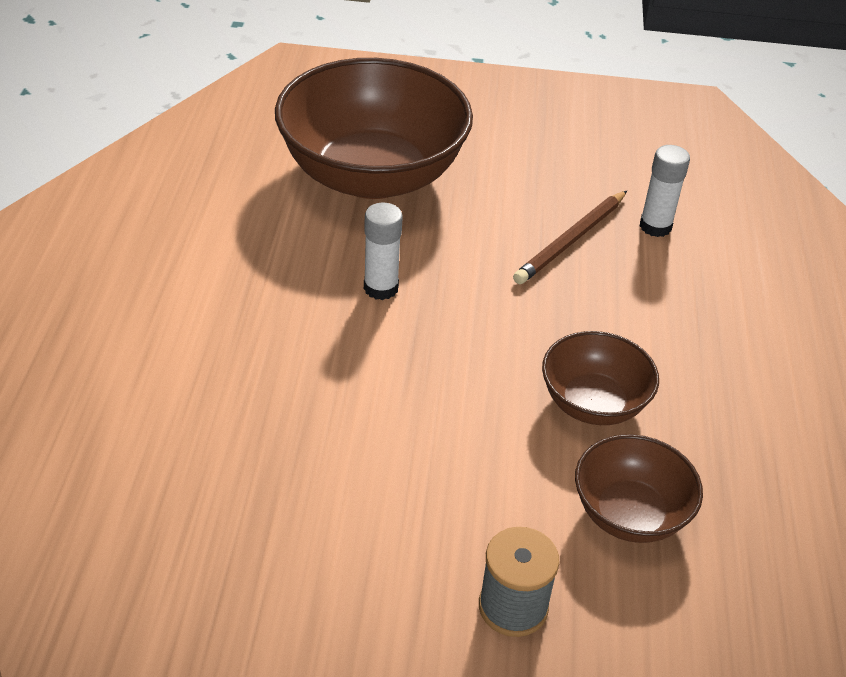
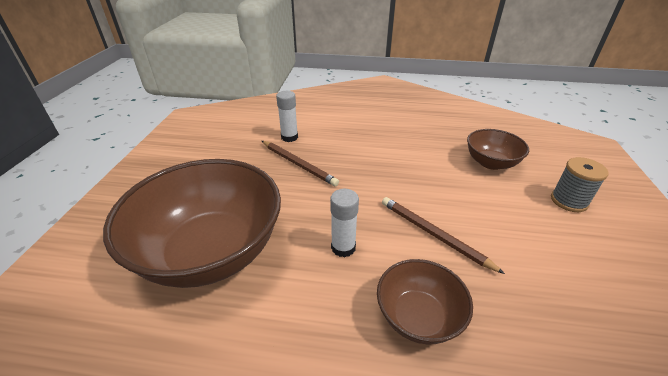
camera: 85 degrees left, 5 degrees down
brown bowl [542,331,659,425] -> brown bowl moved to [377,259,473,345]
none -> brown pencil [382,197,505,274]

